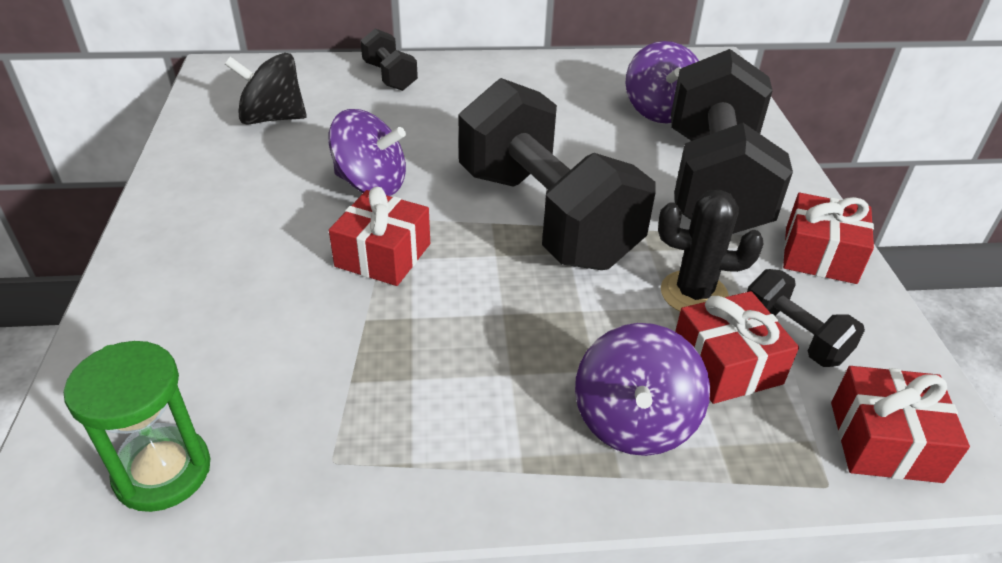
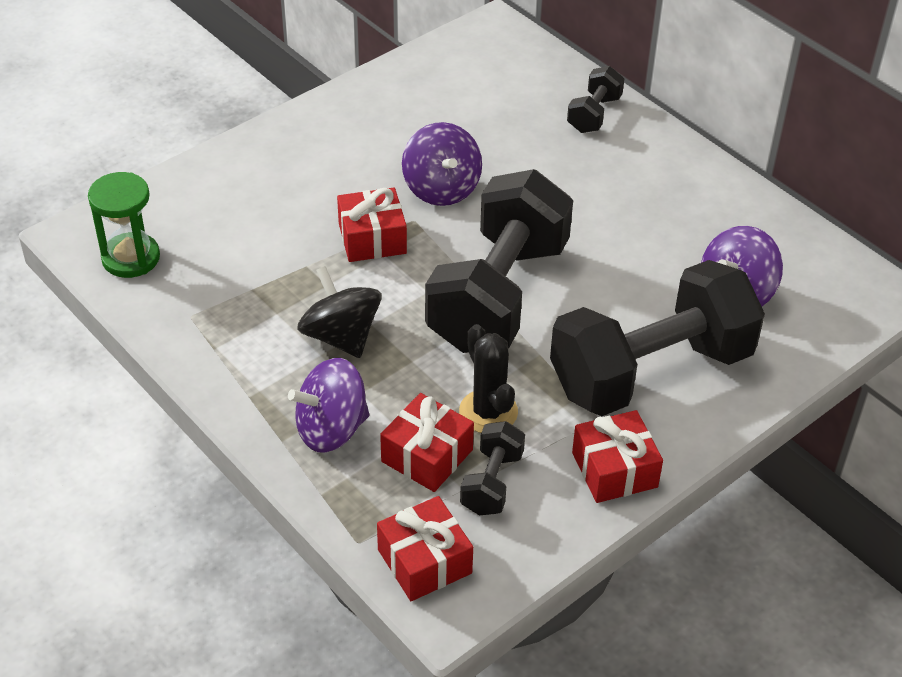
camera: 55 degrees right, 5 degrees up
black spinning top [225,53,307,125] -> black spinning top moved to [297,266,382,358]

